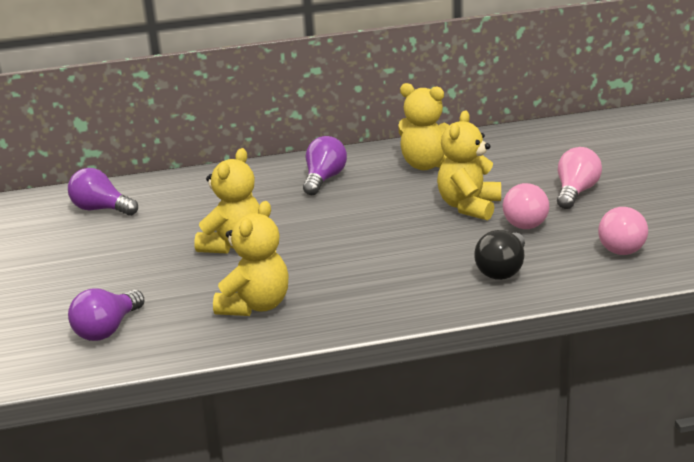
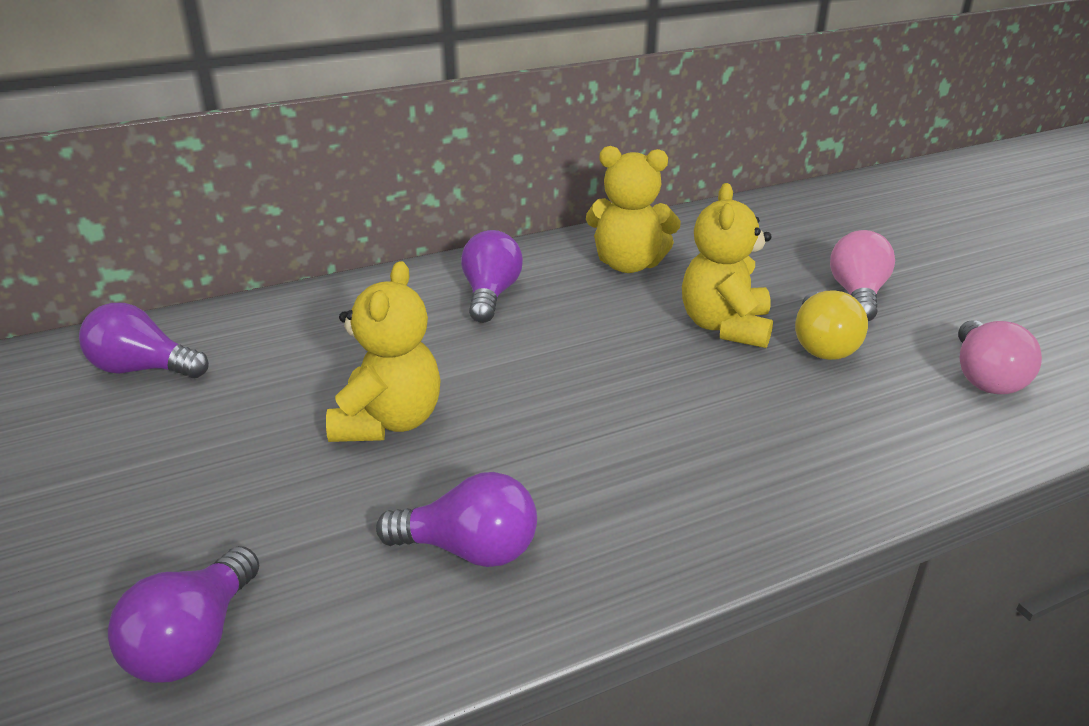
camera: 15 degrees left, 5 degrees up
yellow teddy bear [213,201,289,316] -> purple light bulb [376,472,537,567]
black light bulb [474,230,525,280] -> none
pink light bulb [503,183,549,229] -> yellow light bulb [795,290,868,360]

